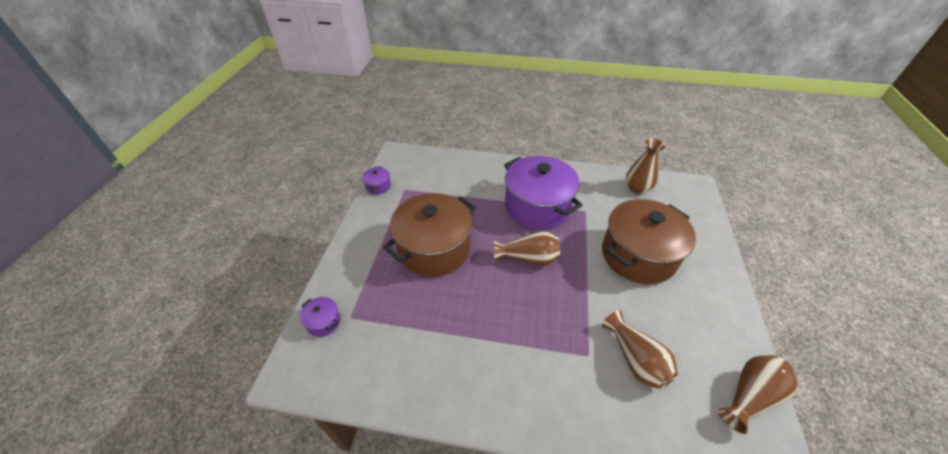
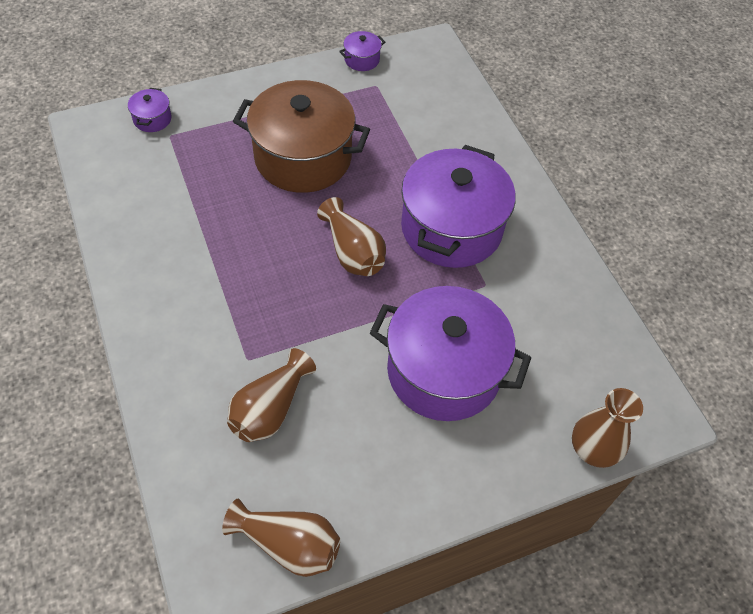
camera: 55 degrees right, 10 degrees up
brown pot [602,199,696,284] -> purple pot [370,286,531,421]
brown vase [626,139,665,194] -> brown vase moved to [572,388,643,468]

